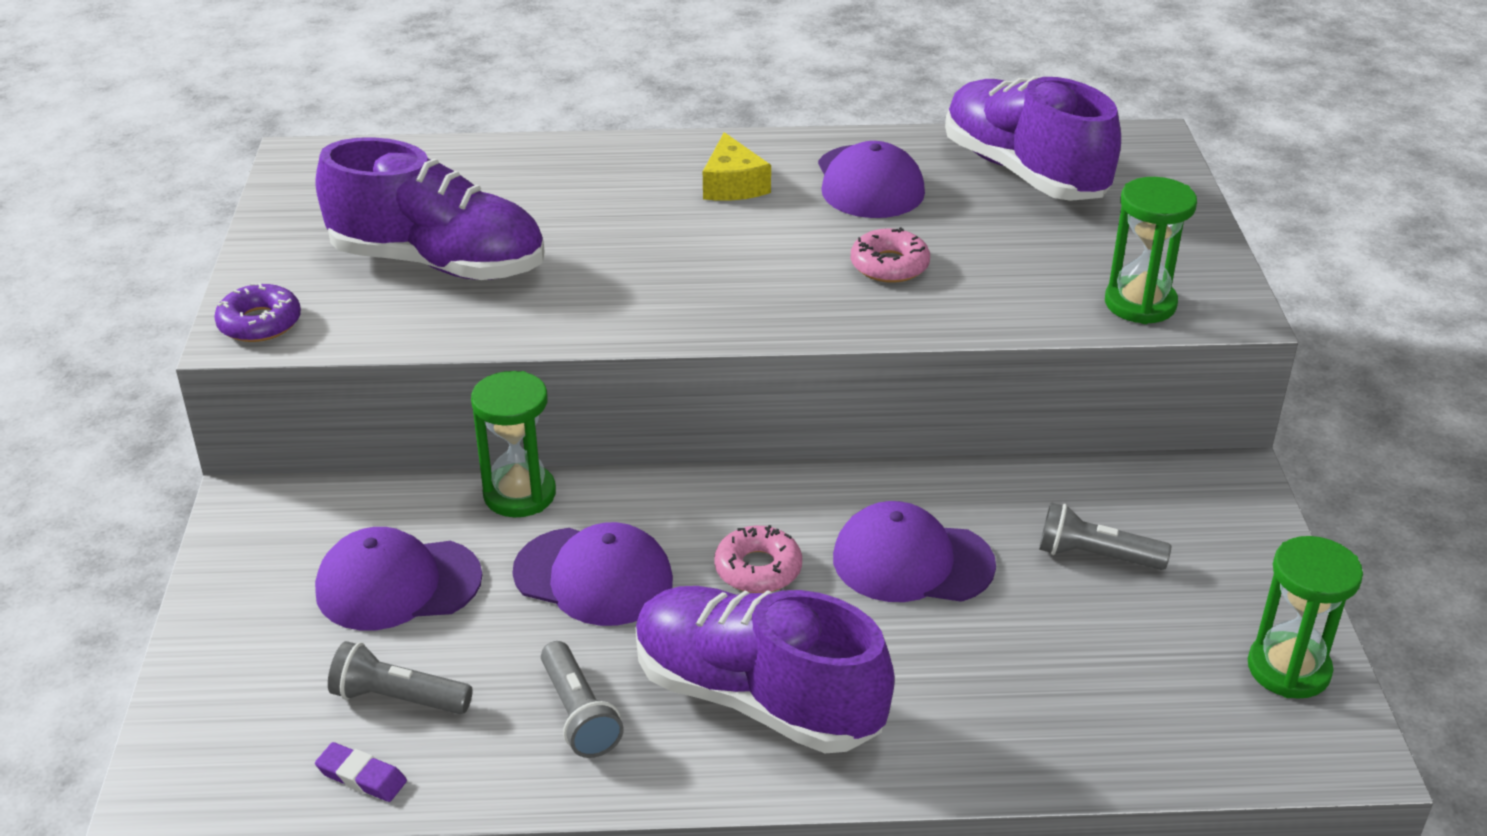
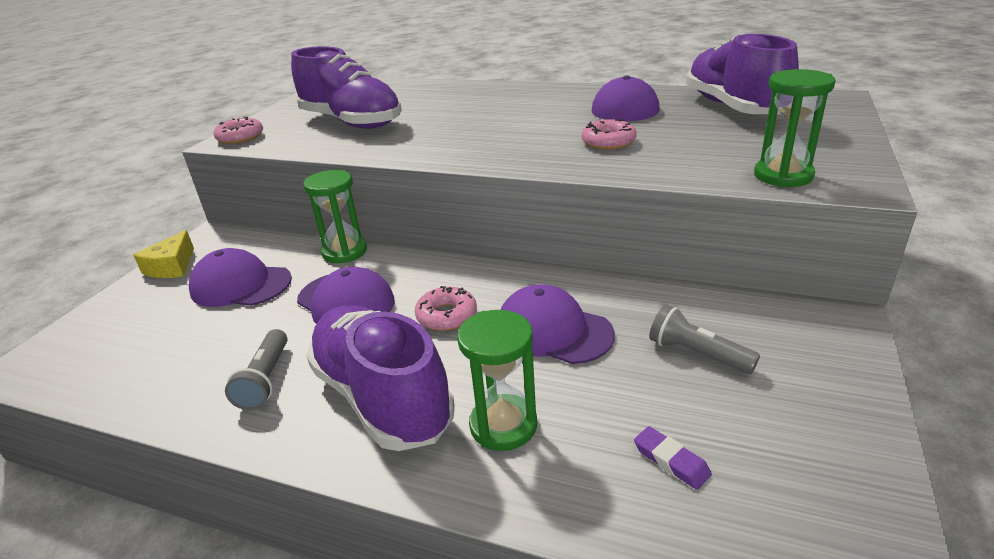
camera: 25 degrees right, 5 degrees down
purple donut [214,283,301,342] -> pink donut [213,117,263,144]
purple eraser [315,742,407,802] -> purple eraser moved to [634,426,712,490]
grey flashlight [328,641,473,714] -> none
yellow cheese [703,132,771,201] -> yellow cheese moved to [133,230,194,278]
green hourglass [1248,536,1363,699] -> green hourglass moved to [457,310,537,451]

